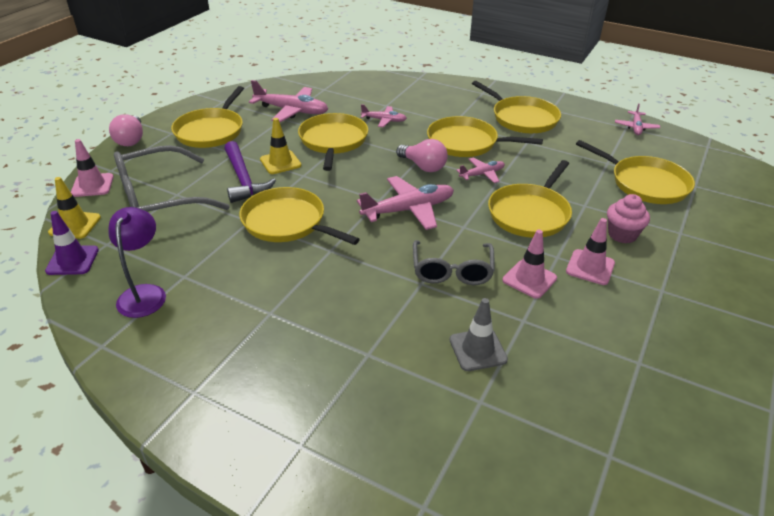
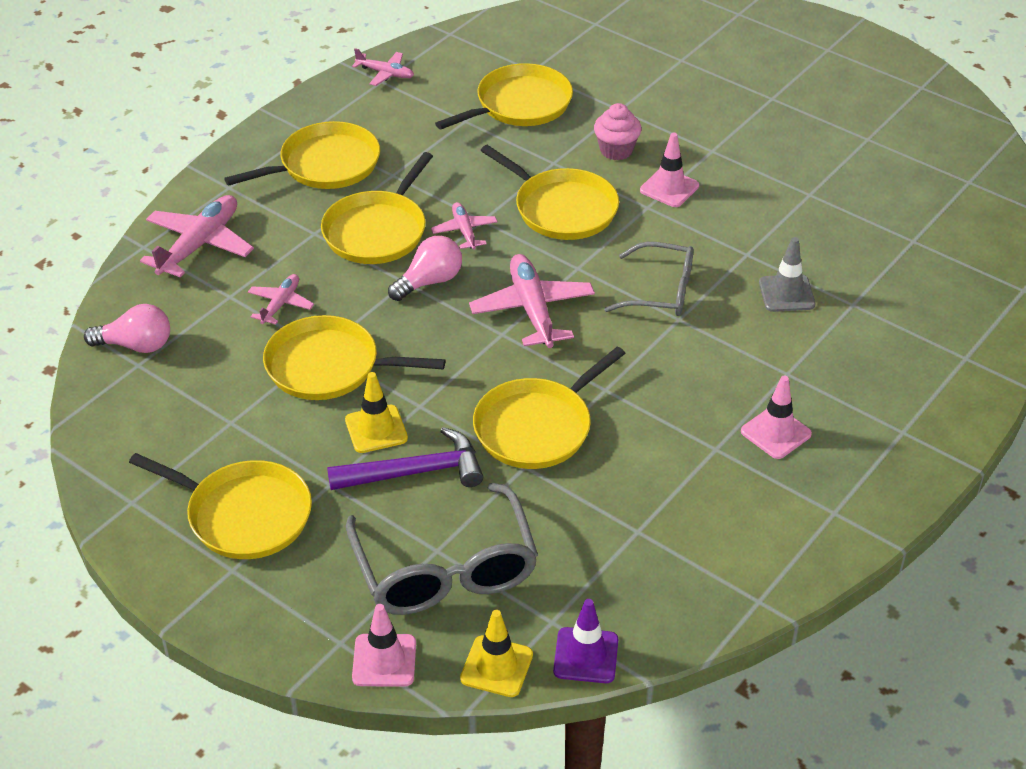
camera: 80 degrees left, 5 degrees up
purple lamp [108,207,166,318] -> none
pink light bulb [109,114,143,146] -> pink light bulb moved to [84,304,170,353]
pink plane [249,80,328,122] -> pink plane moved to [140,195,254,277]
pink traffic cone [503,230,557,299] -> pink traffic cone moved to [741,376,812,459]

